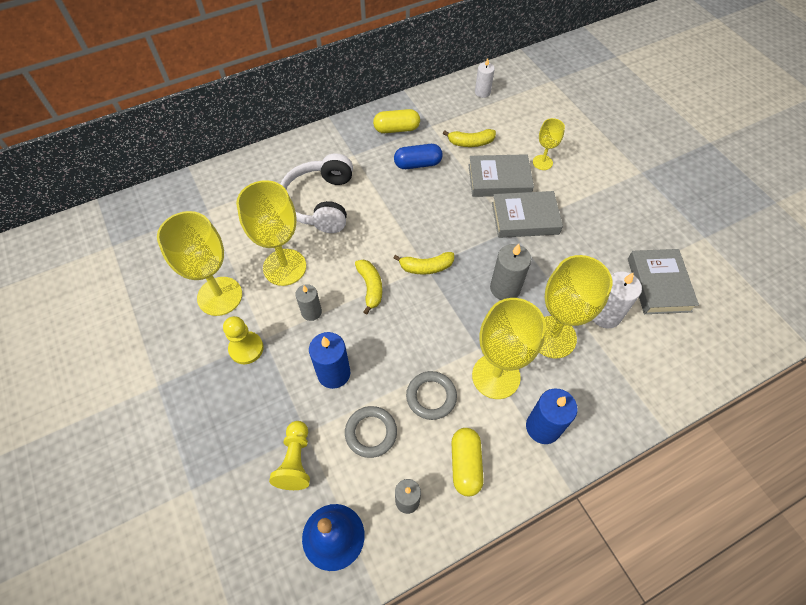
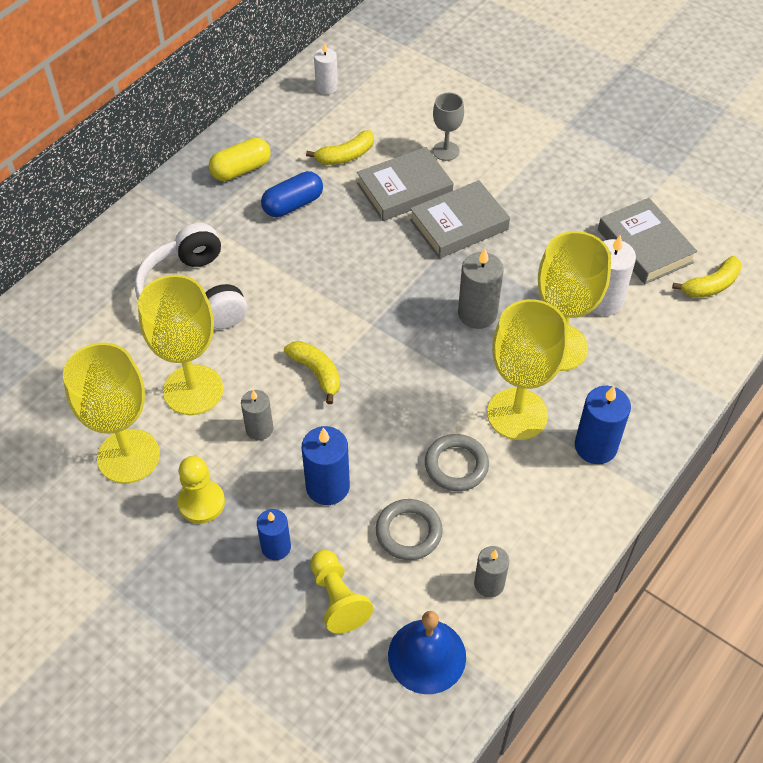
camera: 25 degrees left, 5 degrees down
yellow banana [393,252,454,275] -> yellow banana moved to [672,256,742,298]
yellow capsule [451,428,484,496] -> none
yellow goblet [533,118,565,170] -> grey goblet [433,93,464,161]
none -> blue candle [257,509,291,560]

